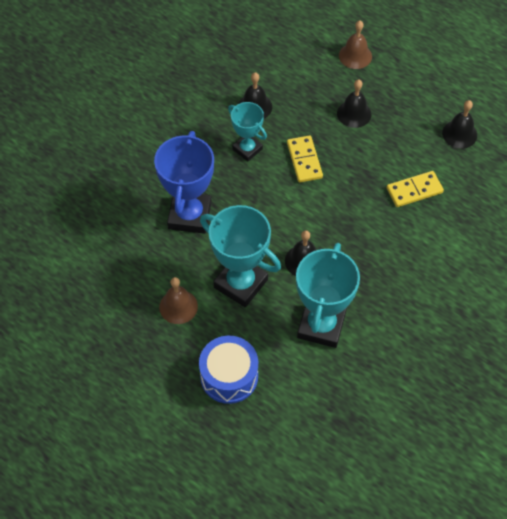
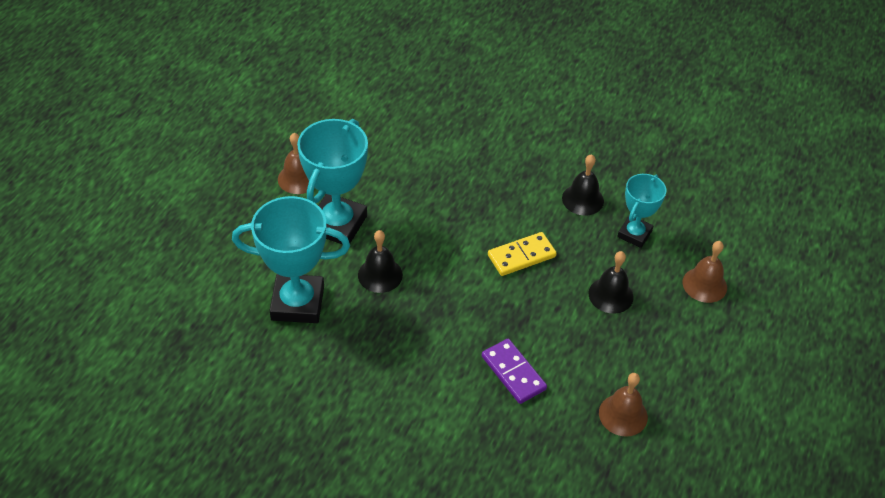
camera: 75 degrees right, 10 degrees down
blue trophy [154,131,214,234] -> none
blue drum [199,336,258,404] -> none
turquoise trophy [228,102,267,161] -> turquoise trophy moved to [617,174,667,248]
yellow domino [387,171,444,207] -> purple domino [482,339,547,404]
black bell [442,100,477,149] -> brown bell [599,373,648,437]

